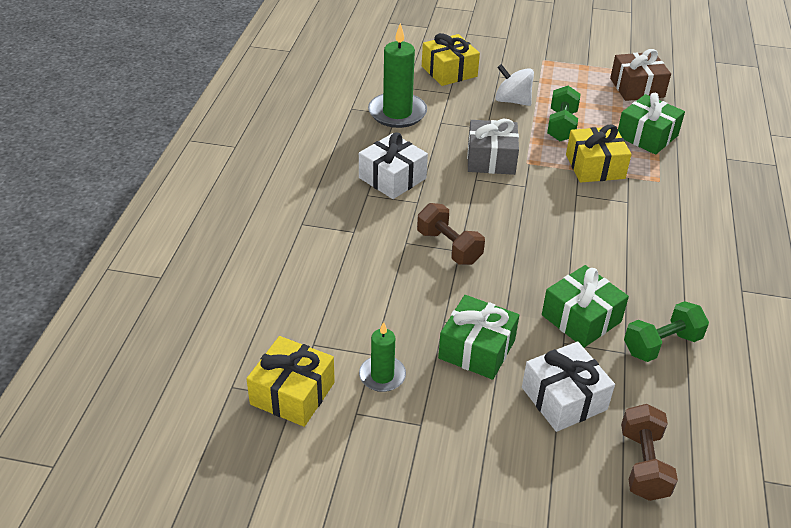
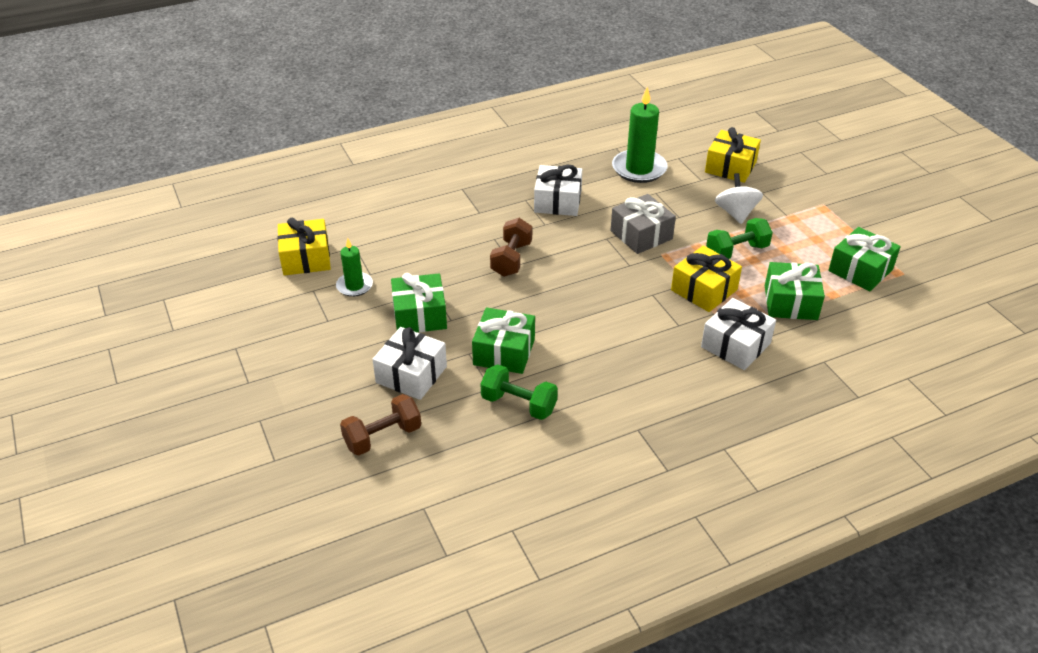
camera: 55 degrees right, 0 degrees up
brown gift [610,49,671,101] -> green gift [828,227,901,291]
none -> white gift [701,298,776,370]

